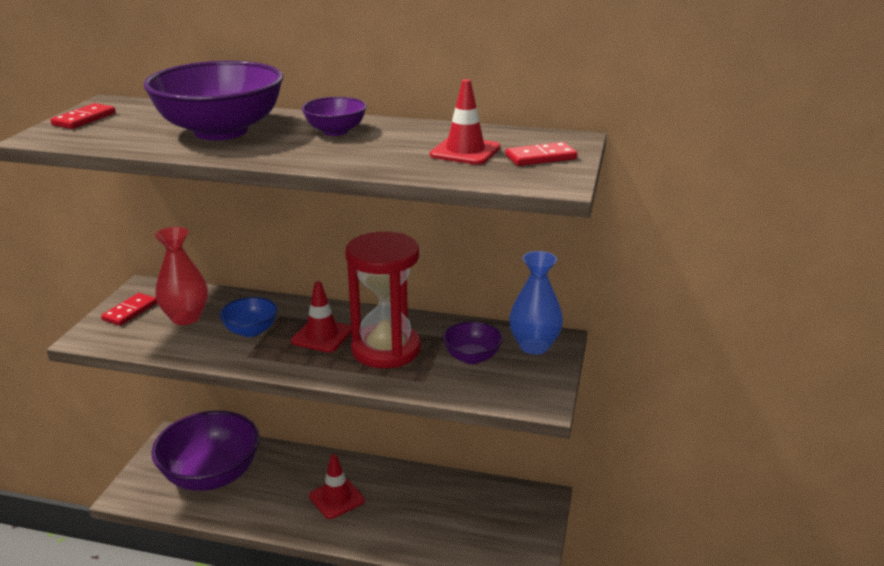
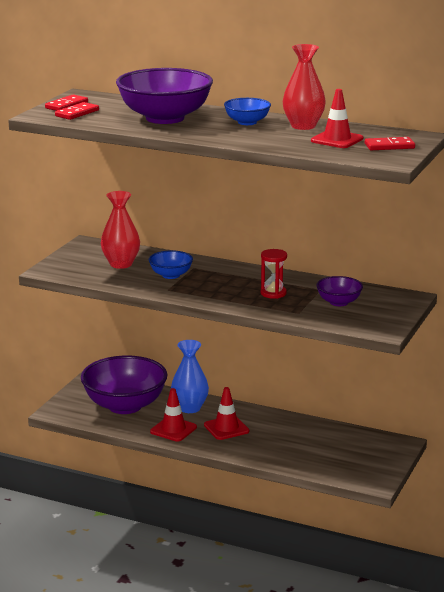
camera: 10 degrees right, 5 degrees down
red domino [101,293,157,326] -> red domino moved to [55,102,99,120]
red traffic cone [291,281,352,352] -> red traffic cone moved to [150,388,197,441]
purple bowl [302,97,367,136] -> blue bowl [224,98,271,125]
red hourglass [346,232,421,368] -> red hourglass [261,249,287,299], size x0.48
blue vase [509,251,563,355] -> blue vase moved to [171,340,209,413]
none -> red vase [283,44,326,130]

